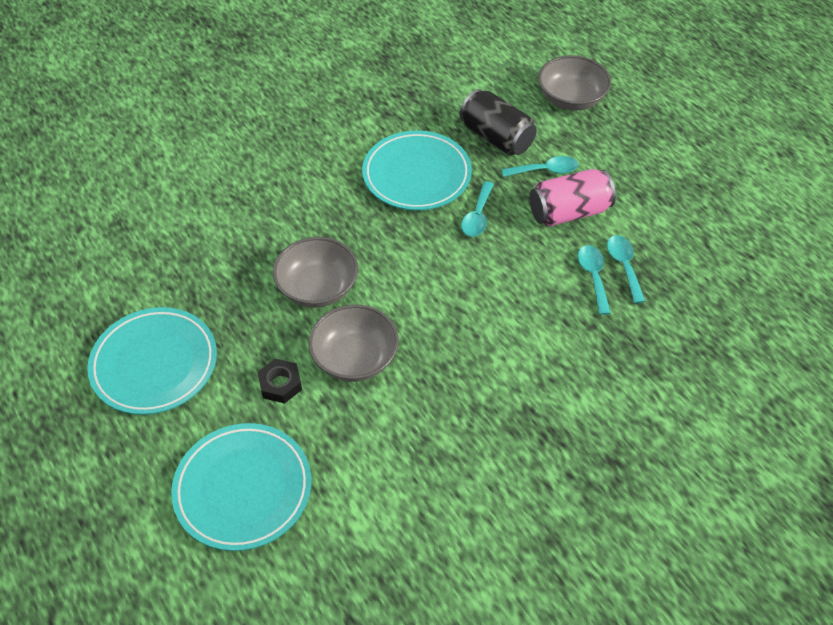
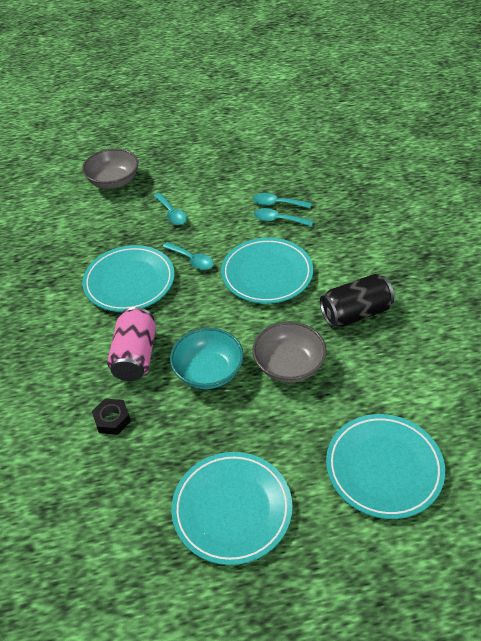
camera: 65 degrees left, 5 degrees down
black nut [258,358,302,404] -> black nut moved to [92,398,131,435]
grey bowl [273,237,358,308] -> turquoise bowl [170,328,244,389]
black can [460,89,537,155] -> black can moved to [320,274,394,327]
turquoise spoon [501,156,578,177] -> turquoise spoon turned 135 degrees clockwise [154,193,187,225]
pink can [529,169,616,227] -> pink can moved to [107,307,156,381]
none -> turquoise plate [221,238,313,304]

